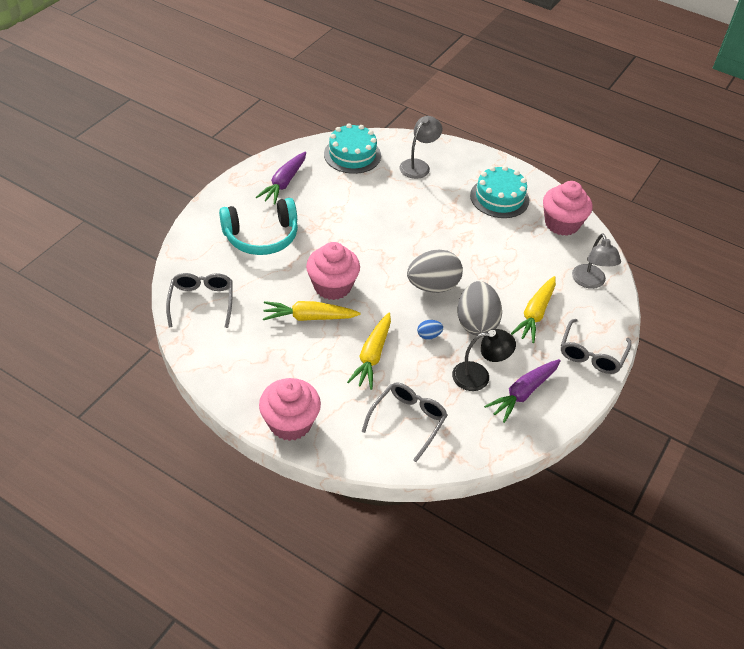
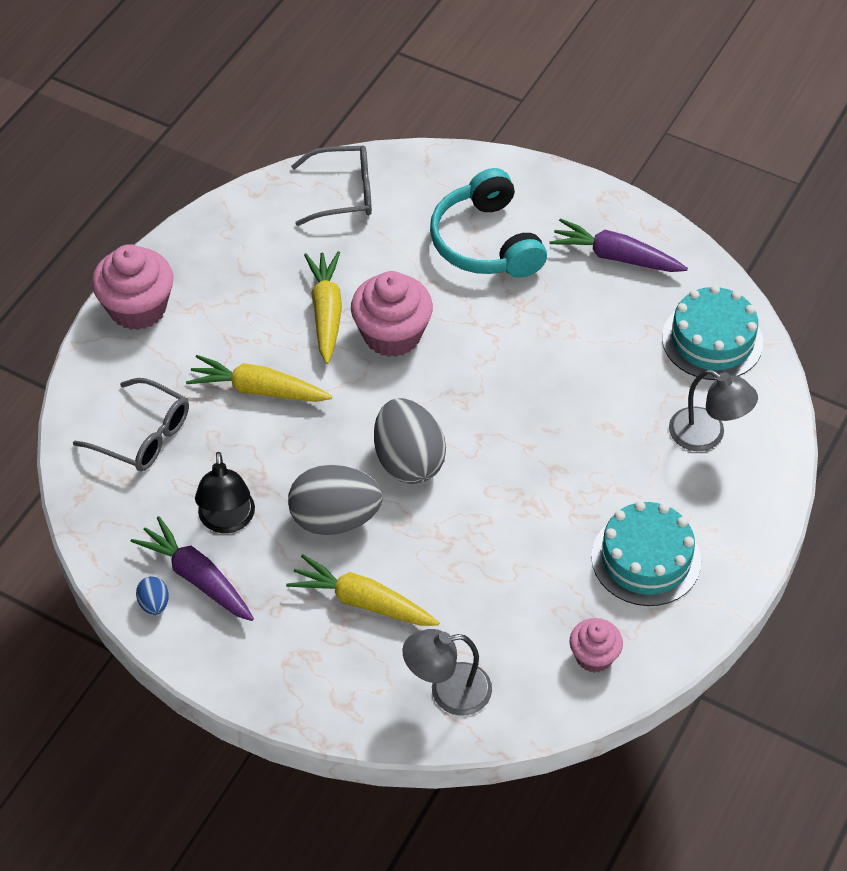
camera: 90 degrees right, 5 degrees up
blue egg [417,320,443,340] -> blue egg moved to [136,576,169,615]
pink cupcake [543,181,592,236] -> pink cupcake [569,618,623,673], size x0.58
grey glasses [561,319,632,374] -> none

